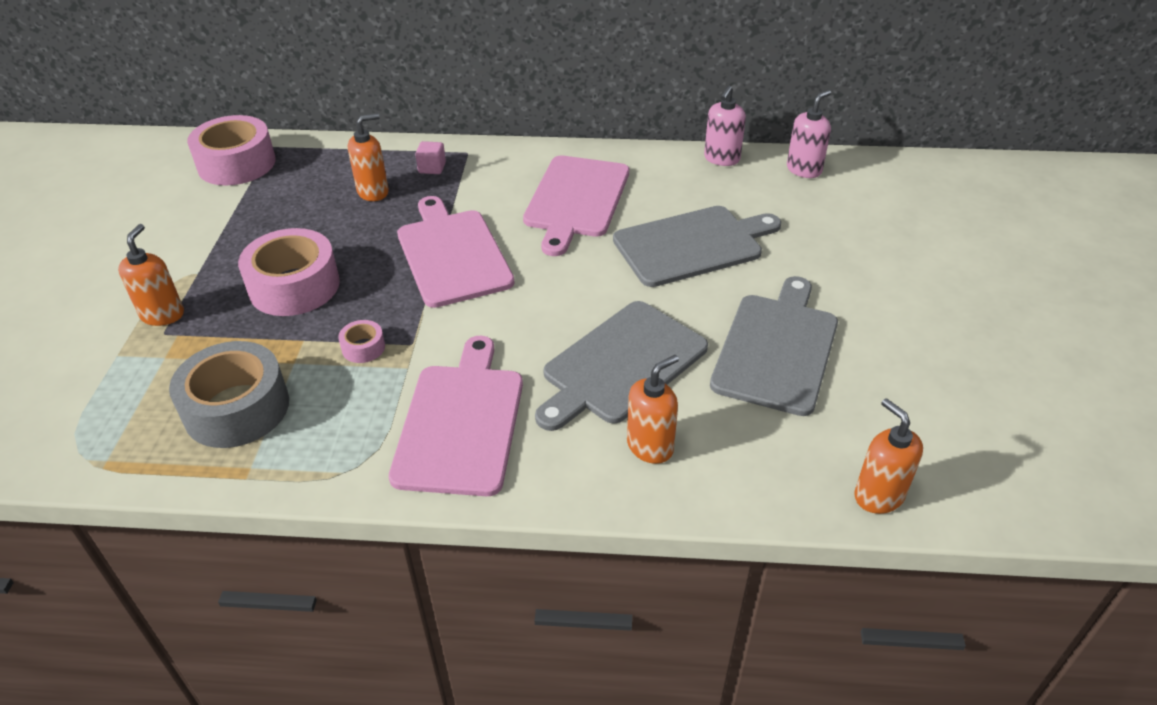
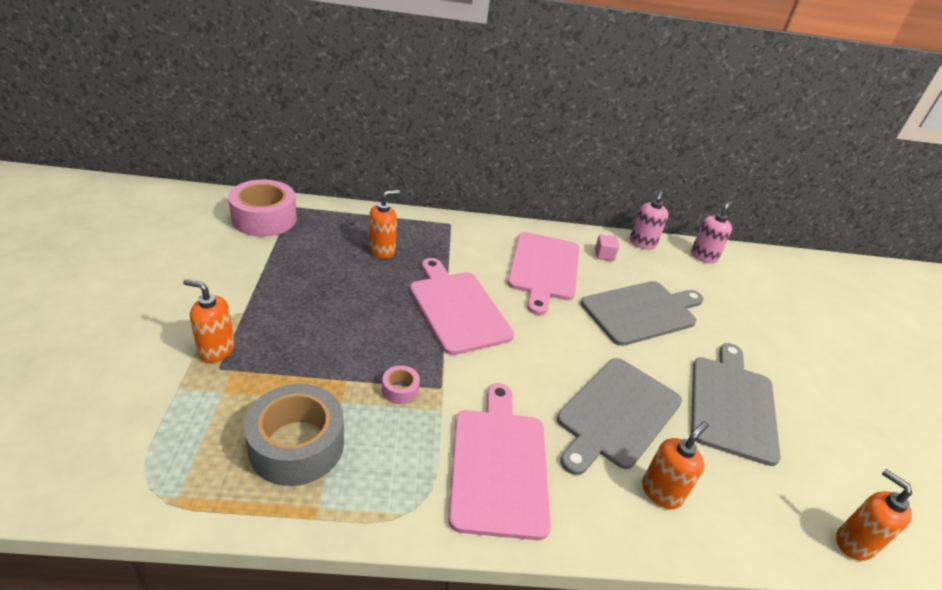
camera: 10 degrees left, 5 degrees down
orange soap dispenser [118,224,184,326] -> orange soap dispenser turned 75 degrees counterclockwise [183,279,235,363]
pink tape [238,228,340,316] -> none
pink cube [415,141,446,174] -> pink cube moved to [595,235,619,261]

